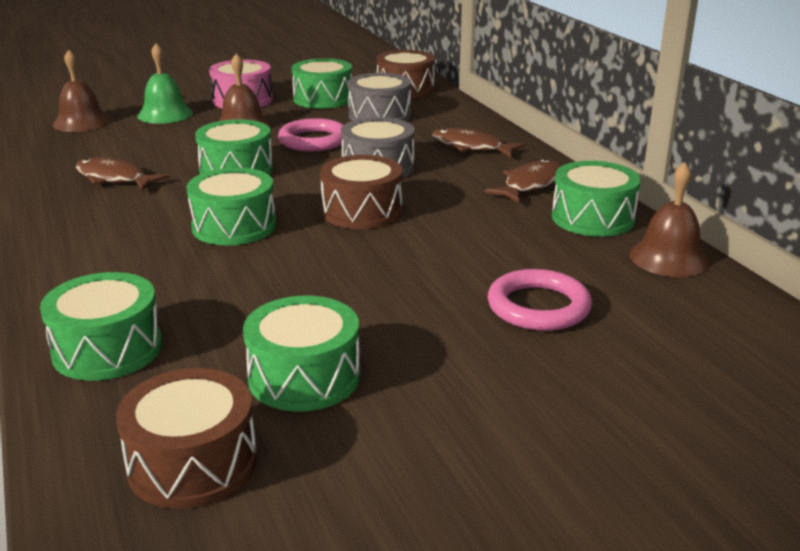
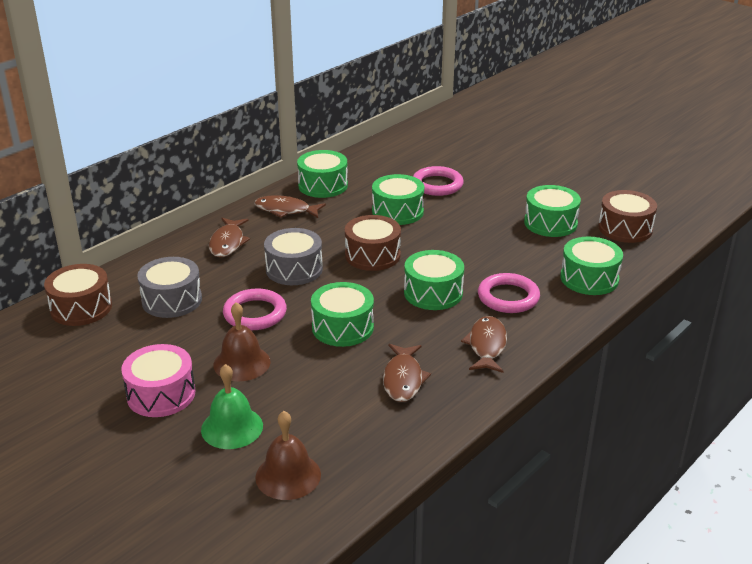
camera: 115 degrees left, 5 degrees up
green drum [292,58,352,109] -> green drum moved to [372,174,424,225]
brown bell [629,162,710,277] -> none
none -> brown fish [461,316,507,373]
none -> pink ring [478,273,540,313]

